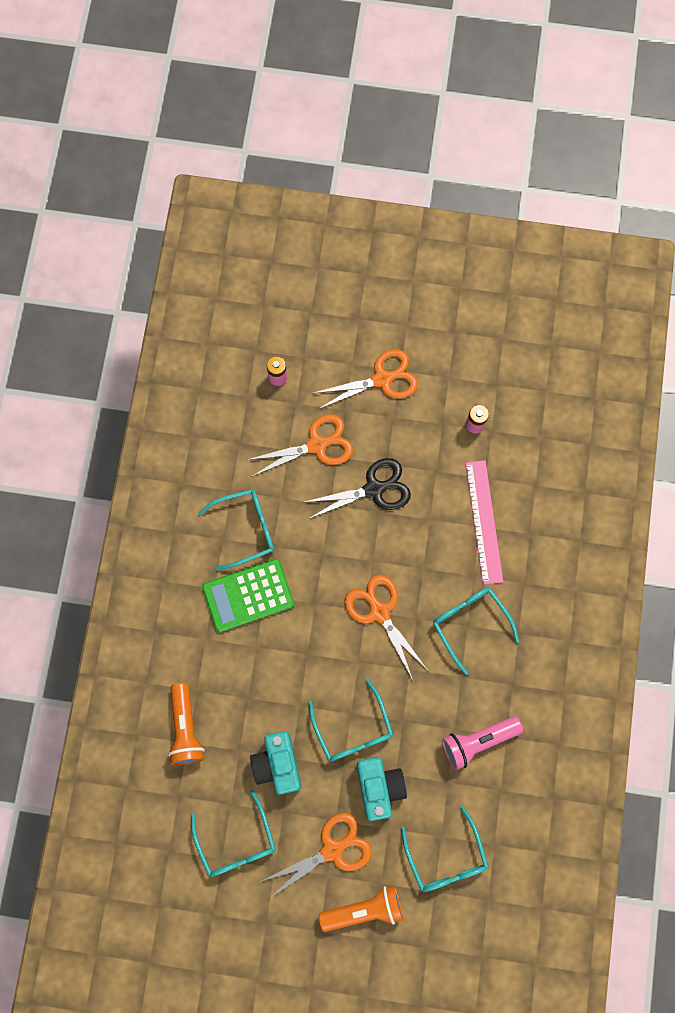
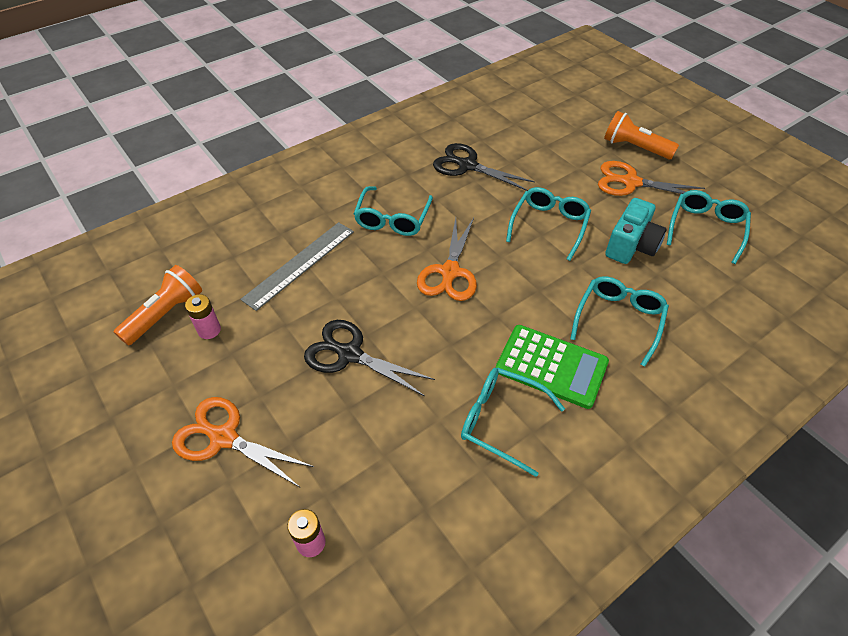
camera: 135 degrees left, 25 degrees down
orange flashlight [168,683,205,765] -> orange flashlight moved to [114,265,202,346]
orange scissors [247,414,353,477] -> none
turquoise camera [357,757,407,821] -> none
turquoise glasses [401,806,489,892] -> turquoise glasses moved to [570,276,669,367]
pink flashlight [442,716,523,770] -> black scissors [433,143,535,191]
pink ruler [466,460,503,585] -> grey ruler [240,222,354,311]

